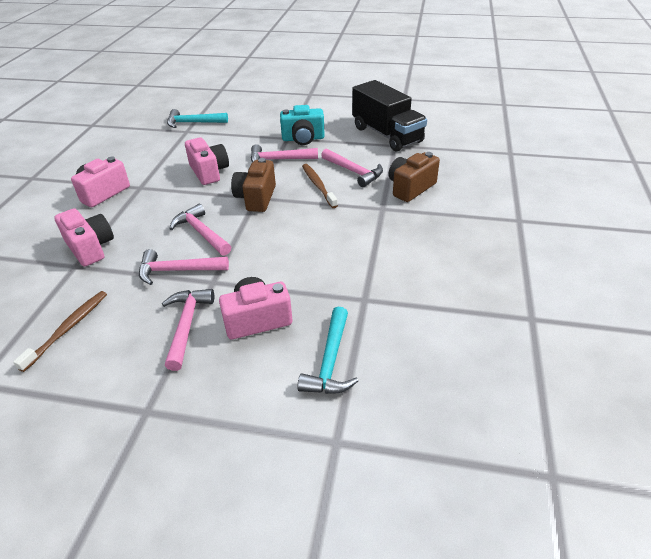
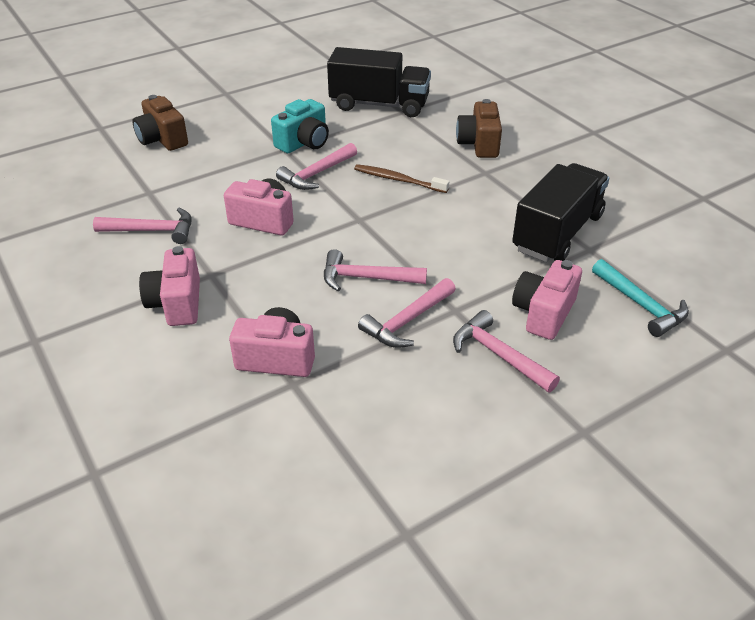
camera: 45 degrees left, 0 degrees up
brown toothbrush [13,291,107,372] -> none
turquoise hammer [167,109,228,128] -> none
brown camera [231,158,276,212] -> brown camera moved to [133,95,188,151]
pink hammer [321,149,383,187] -> pink hammer moved to [93,208,192,244]
none -> black truck [512,163,609,262]

